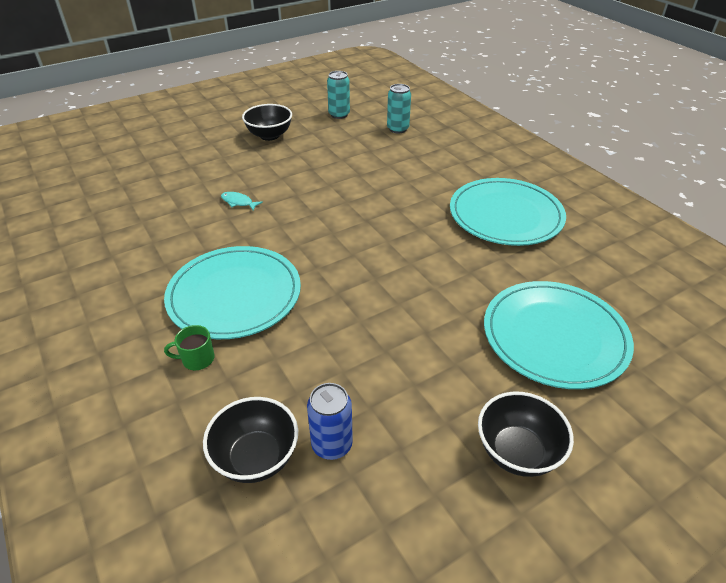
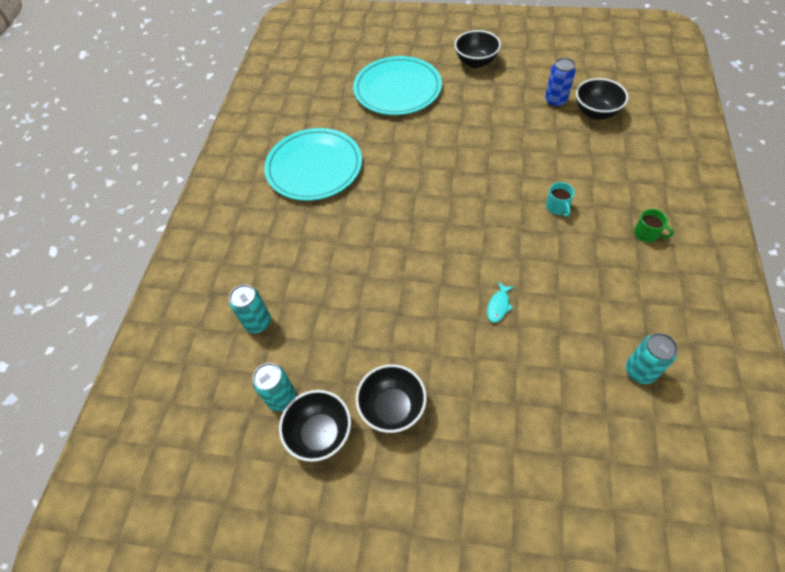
camera: 135 degrees left, 15 degrees up
turquoise plate [164,246,301,339] -> turquoise mug [546,182,575,217]
green mug [164,325,215,370] -> green mug moved to [634,209,674,243]
turquoise fish [221,192,263,210] -> turquoise fish turned 45 degrees clockwise [487,282,515,323]
none -> black bowl [279,390,351,462]
none -> turquoise can [626,333,678,384]

